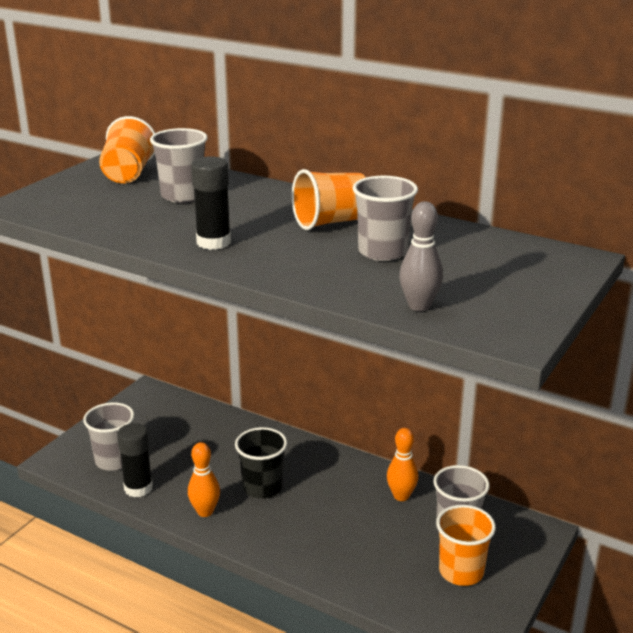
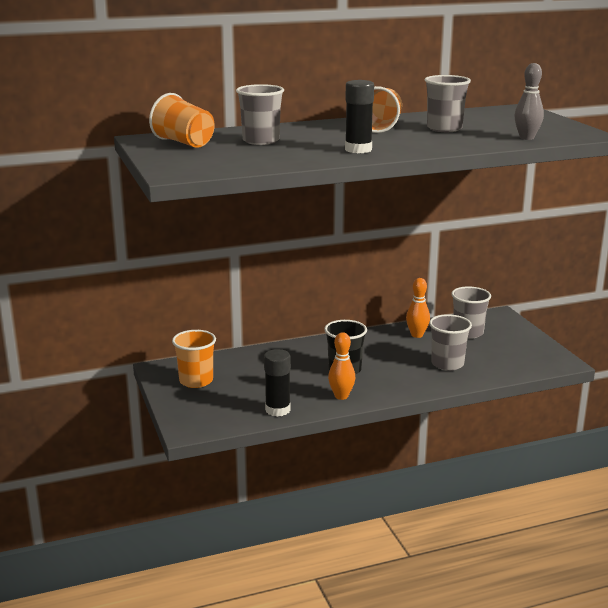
camera: 50 degrees left, 5 degrees down
grey cup [83,402,135,471] -> grey cup moved to [429,314,472,371]
orange cup [436,505,496,586] -> orange cup moved to [172,330,216,388]

